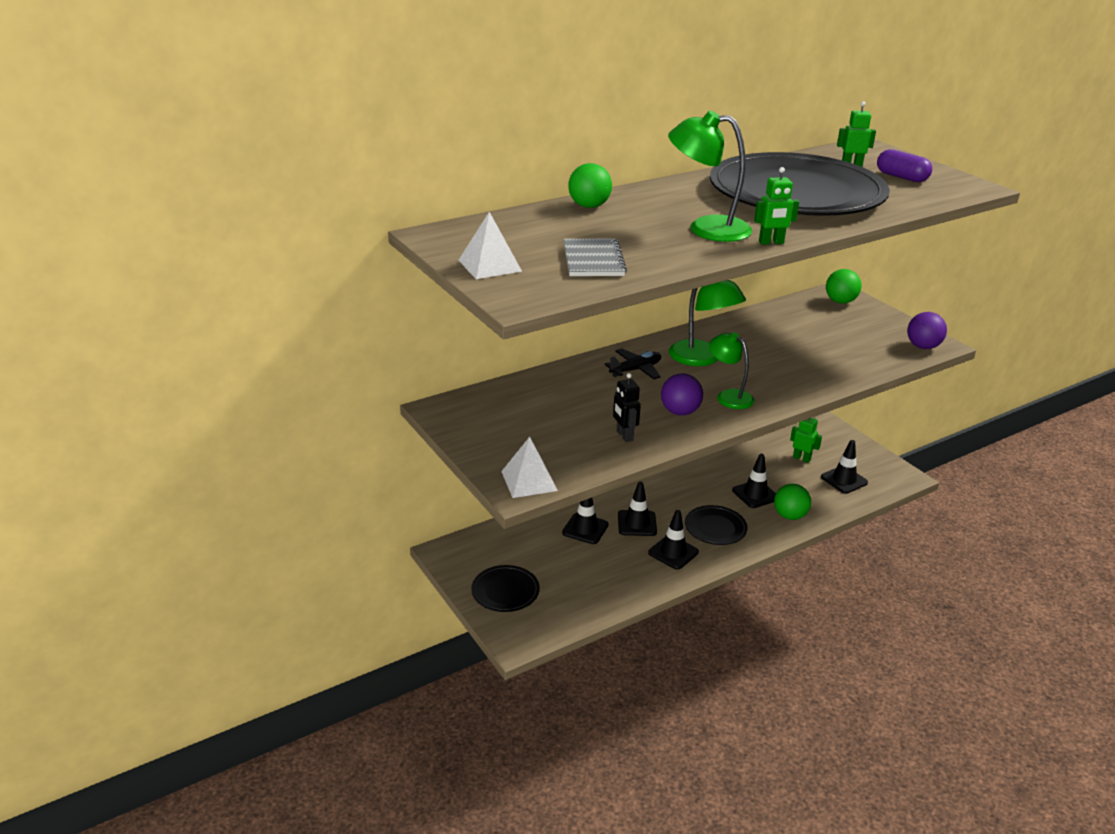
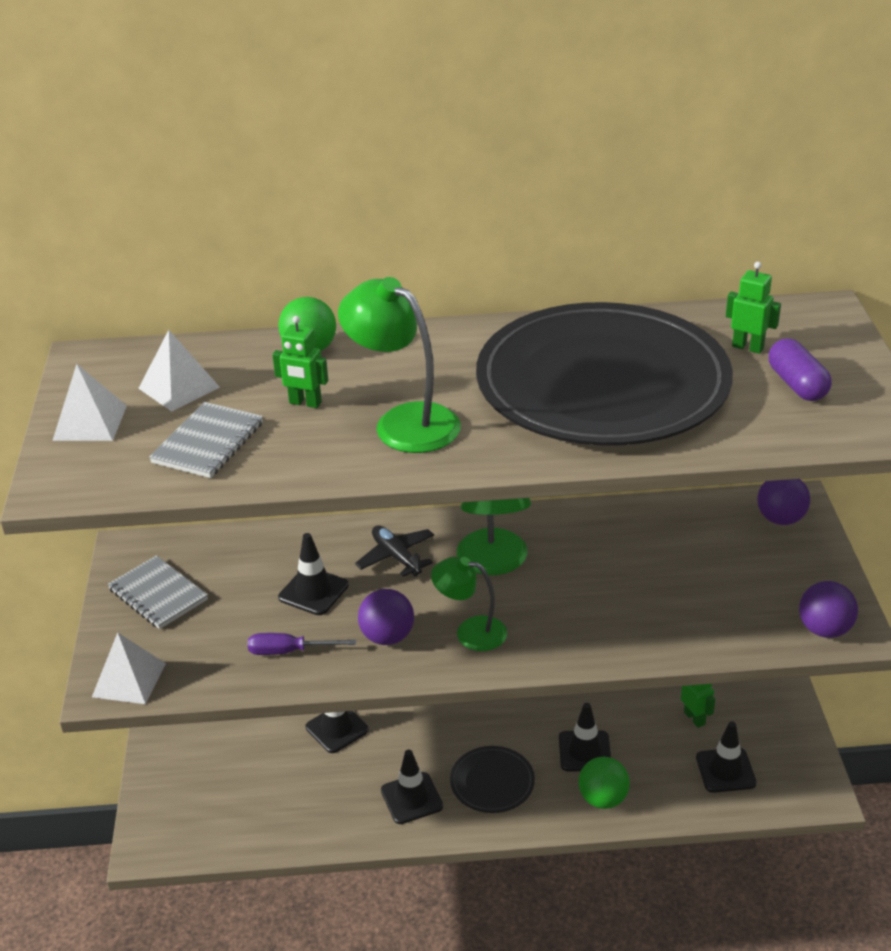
camera: 30 degrees right, 5 degrees up
black plate [471,565,540,612] -> none
black plane [605,348,661,379] -> black plane turned 120 degrees counterclockwise [355,525,434,577]
black robot [613,373,641,442] -> purple screwdriver [248,633,356,655]
black traffic cone [618,482,657,536] -> black traffic cone moved to [278,533,349,615]
green lamp [709,332,754,409] -> green lamp turned 60 degrees counterclockwise [431,557,507,651]
green robot [754,167,799,245] -> green robot moved to [272,316,328,408]
green ball [826,269,862,304] -> purple ball [757,479,810,525]
none -> grey notebook [108,555,208,629]
none -> white pyramid [138,330,220,412]

